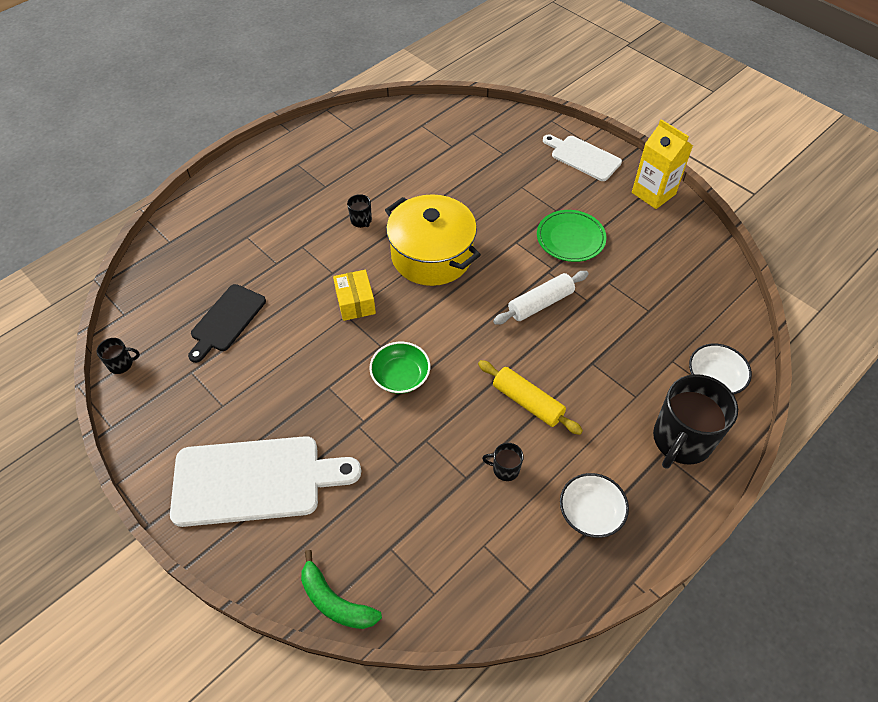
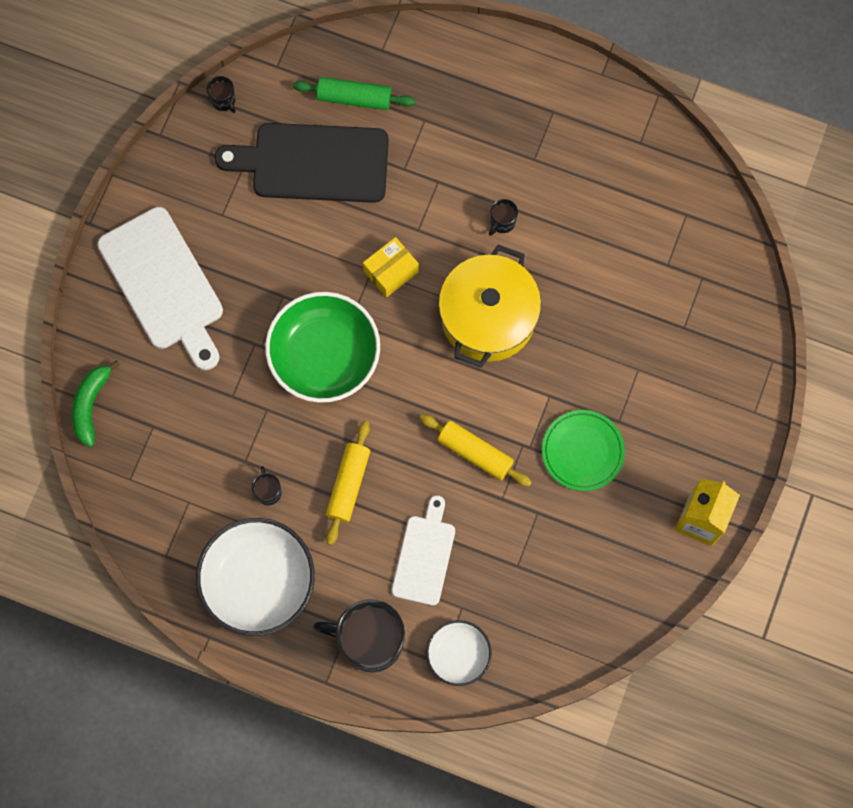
camera: 65 degrees right, 20 degrees up
black cutting board [188,284,266,363] -> black cutting board [214,123,389,203], size x1.67
green bowl [369,342,430,394] -> green bowl [265,292,380,403], size x1.82
white rolling pin [493,271,588,325] -> yellow rolling pin [420,414,532,487]
white cutting board [543,134,622,181] -> white cutting board moved to [392,495,455,606]
white bowl [560,473,629,538] -> white bowl [196,518,315,636], size x1.82
none -> green rolling pin [293,77,415,110]

